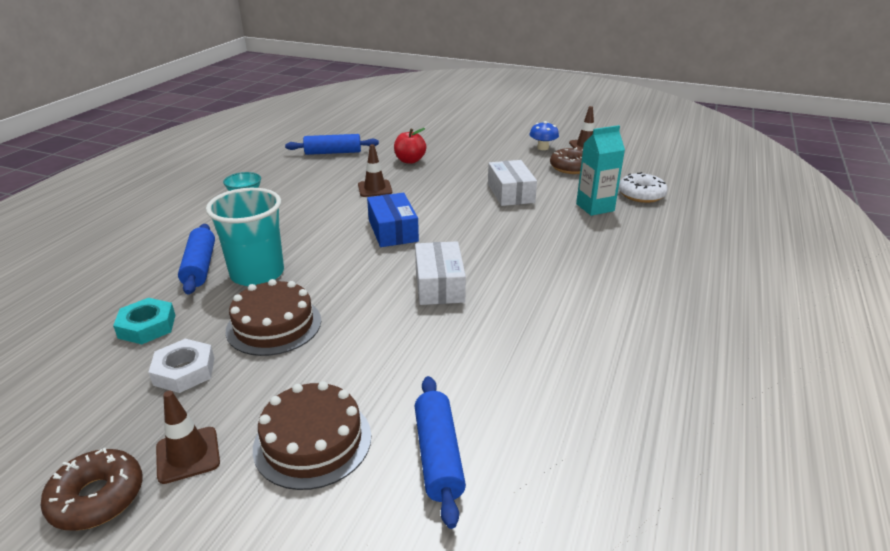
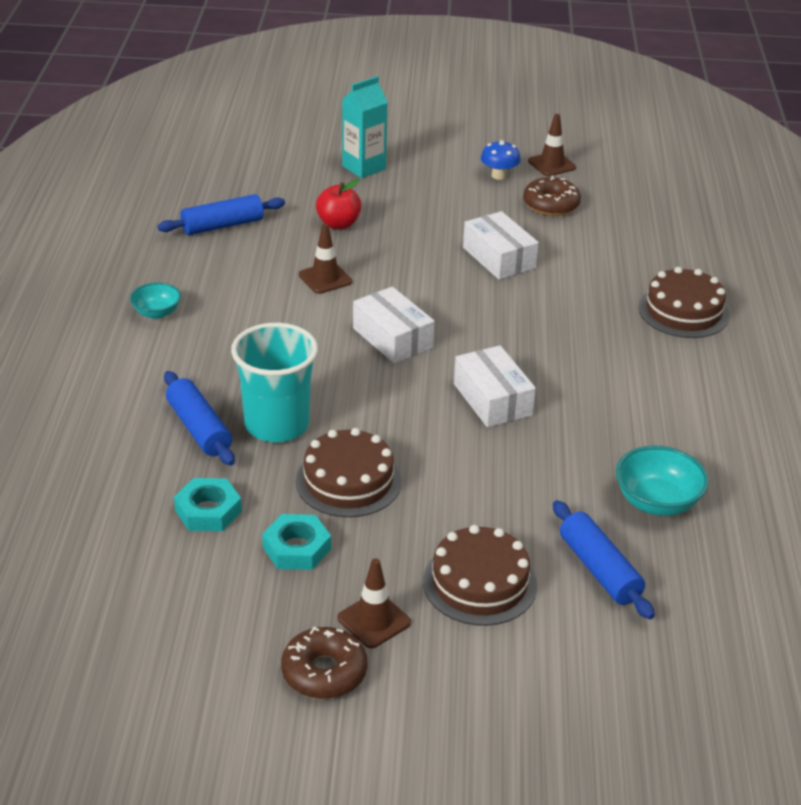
camera: 20 degrees left, 5 degrees up
white nut [148,339,214,393] -> turquoise nut [262,514,331,570]
blue box [367,193,419,247] -> white box [353,287,435,363]
turquoise carton [576,125,625,216] -> turquoise carton moved to [342,76,388,178]
white donut [619,172,668,203] -> none
none -> turquoise bowl [616,446,709,516]
none -> brown cake [638,267,730,338]

